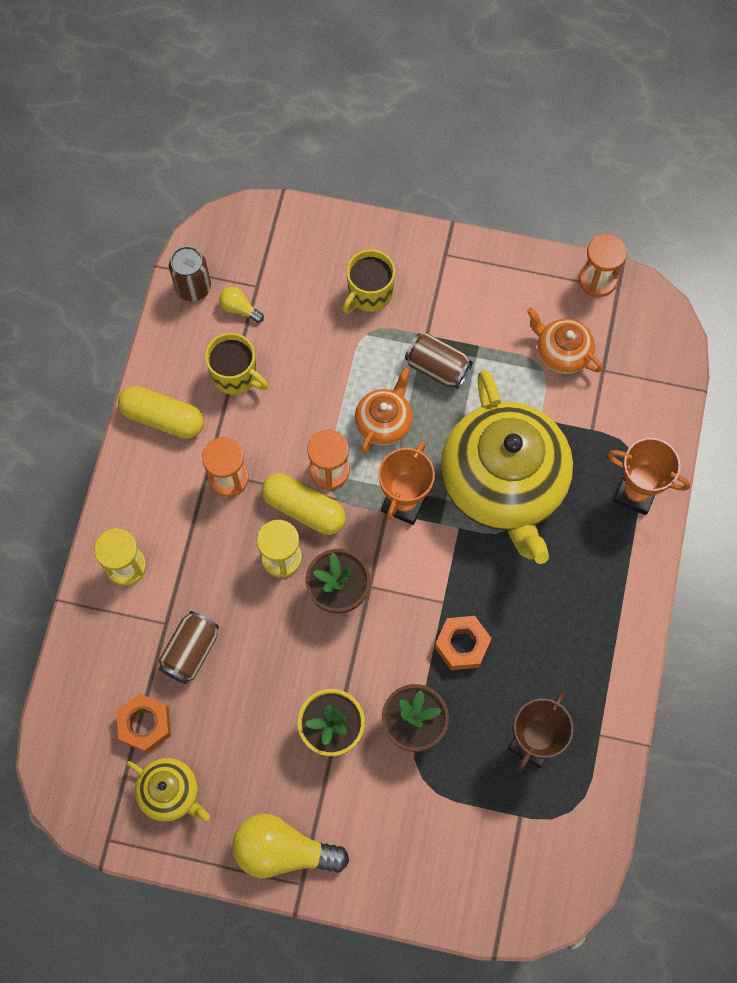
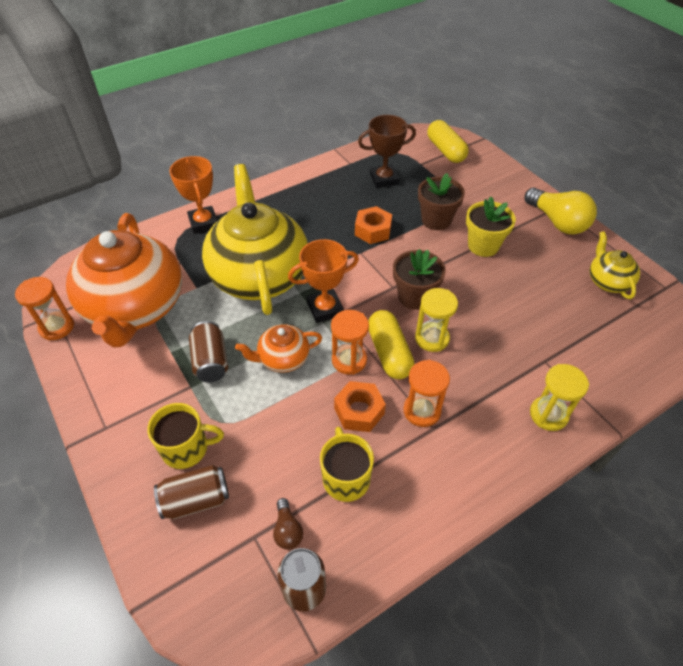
camera: 135 degrees left, 20 degrees down
orange nut [116,694,171,753] -> orange nut moved to [334,381,386,432]
yellow capsule [118,386,204,439] -> yellow capsule moved to [427,120,469,163]
brown can [159,611,219,684] -> brown can moved to [154,465,229,519]
yellow light bulb [219,287,264,323] -> brown light bulb [273,498,303,550]
yellow teapot [441,370,573,564] -> yellow teapot turned 45 degrees counterclockwise [202,164,308,315]
orange teapot [527,308,603,374] -> orange teapot [66,213,182,348], size x2.21

